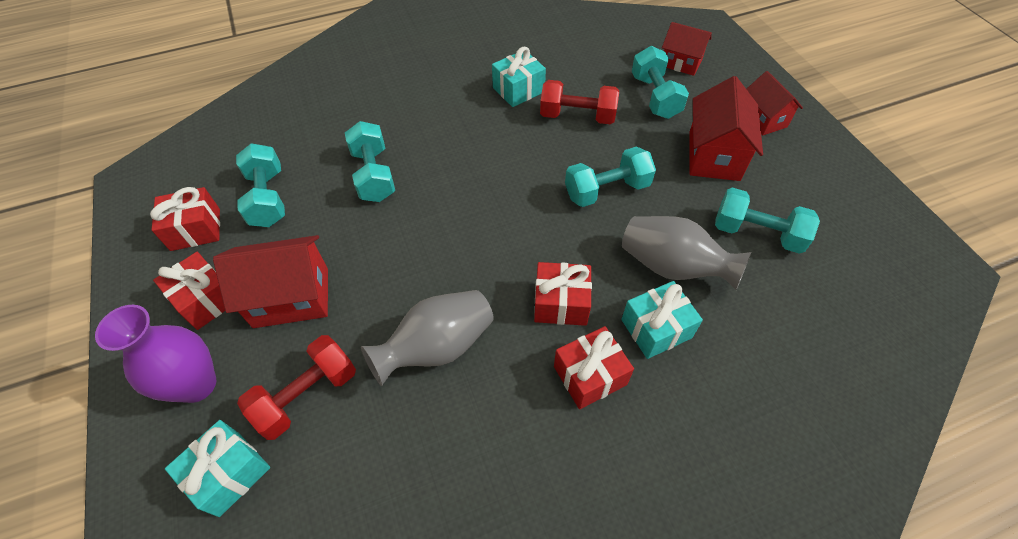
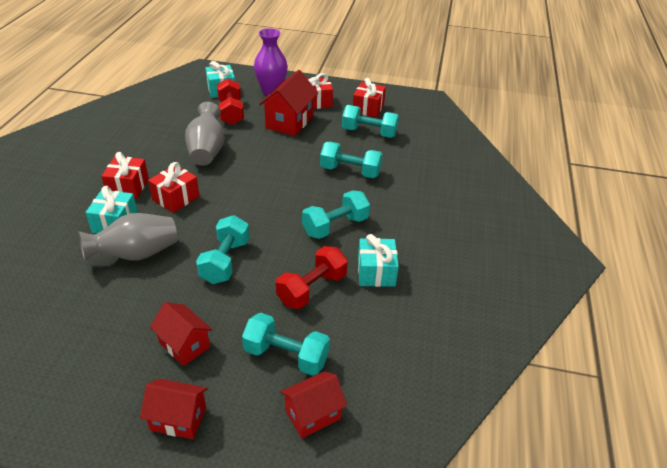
camera: 120 degrees right, 15 degrees down
red house [689,76,763,181] -> red house [150,302,212,366], size x0.65
turquoise dumbbell [715,188,820,254] -> turquoise dumbbell moved to [302,190,370,239]

